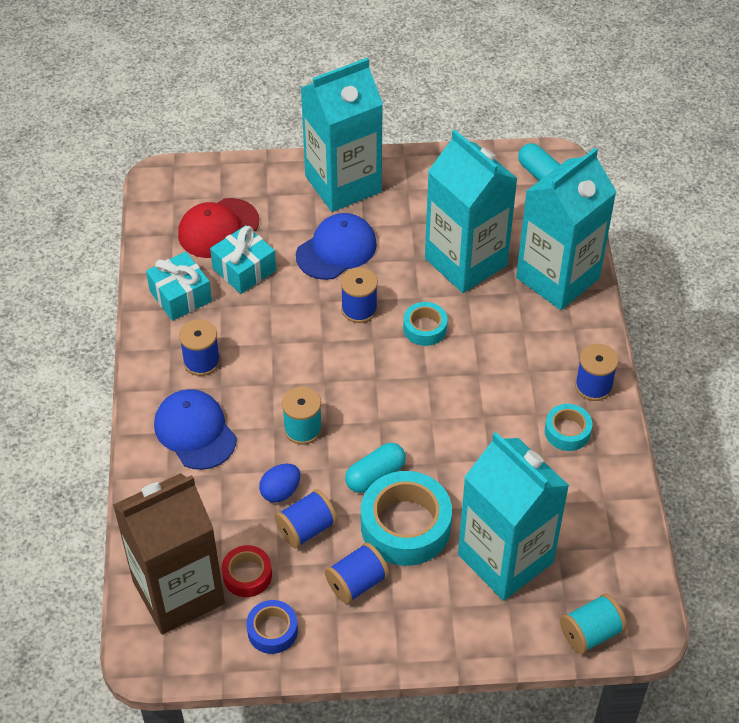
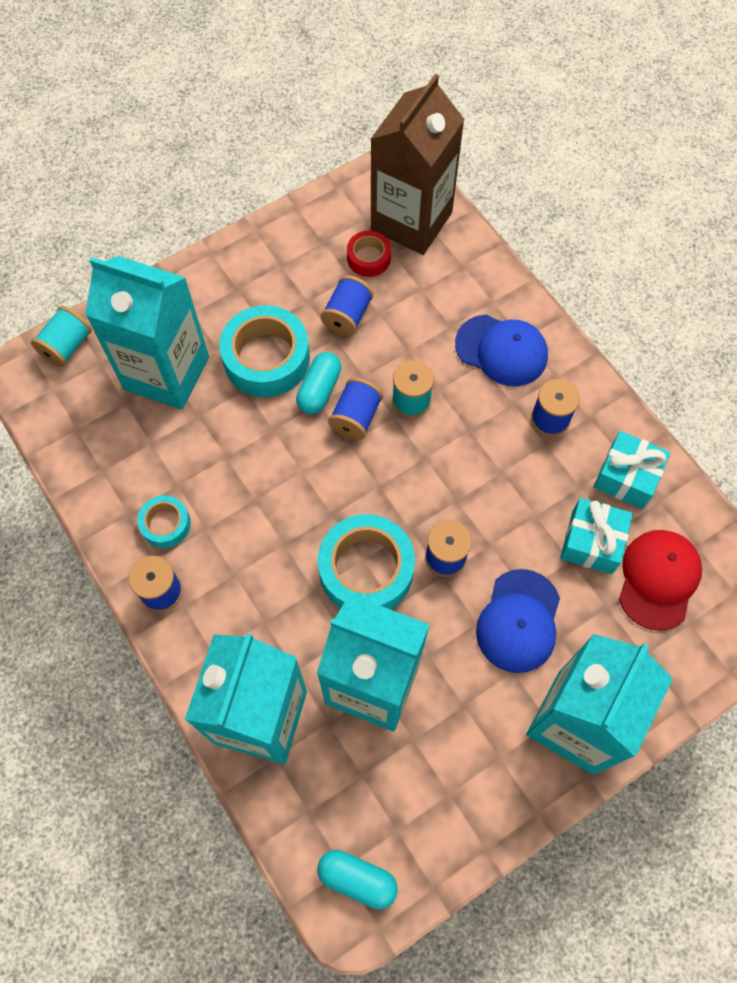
camera: 150 degrees right, 15 degrees up
blue tape [246,600,298,654] -> none
blue egg [259,464,300,503] -> none
blue spool [325,542,389,604] -> blue spool moved to [328,377,383,440]
turquoise tape [403,302,448,346] -> turquoise tape [318,514,415,610], size x1.88

